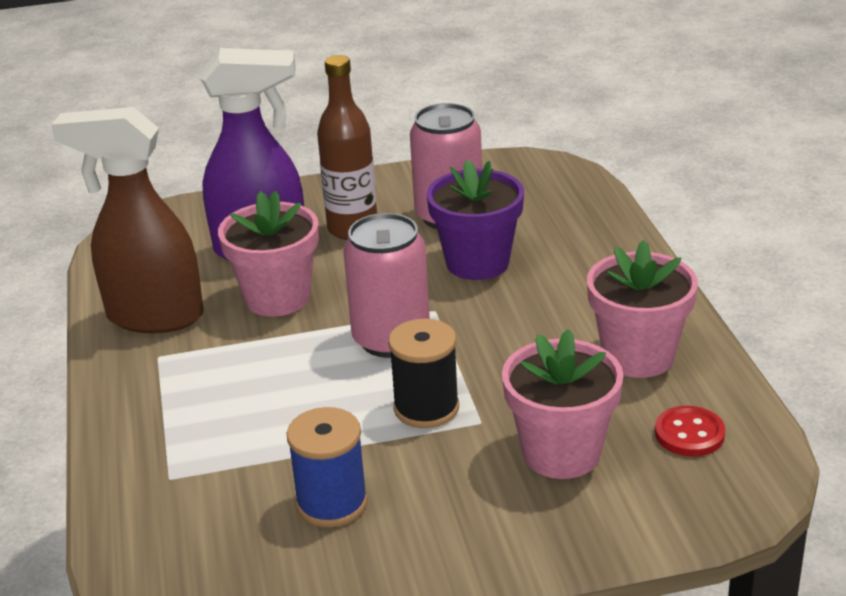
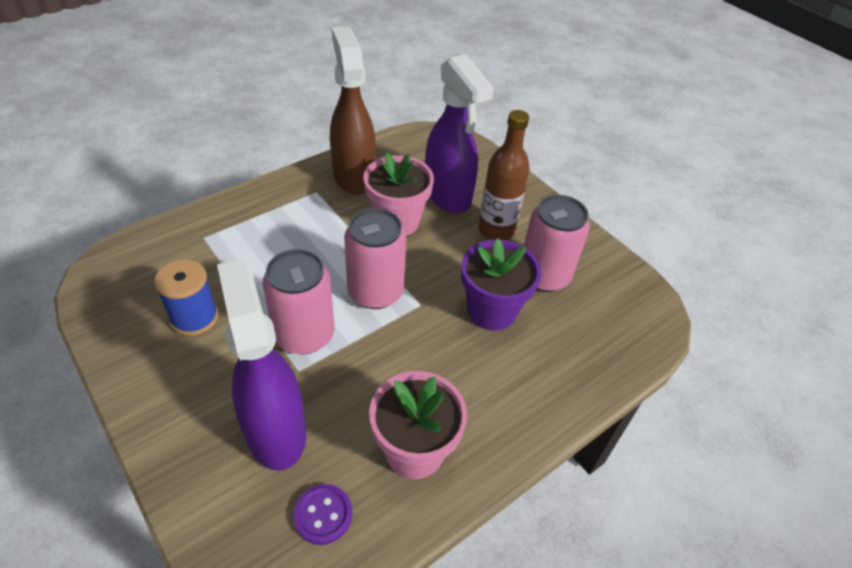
camera: 60 degrees right, 15 degrees up
black spool [388,319,459,428] -> pink can [262,249,334,354]
pink flower pot [502,329,624,479] -> purple spray bottle [217,259,306,471]
red button [655,406,725,457] -> purple button [293,484,352,545]

